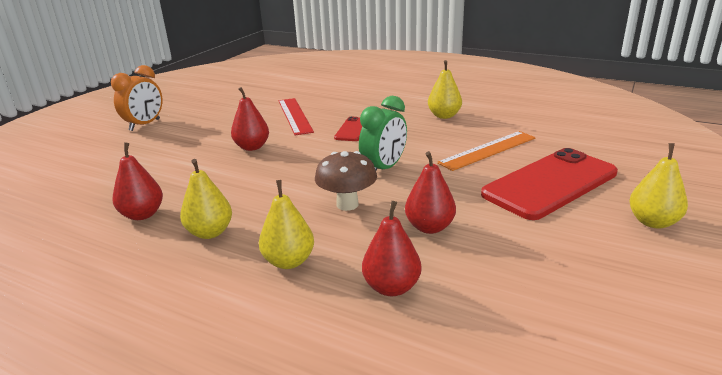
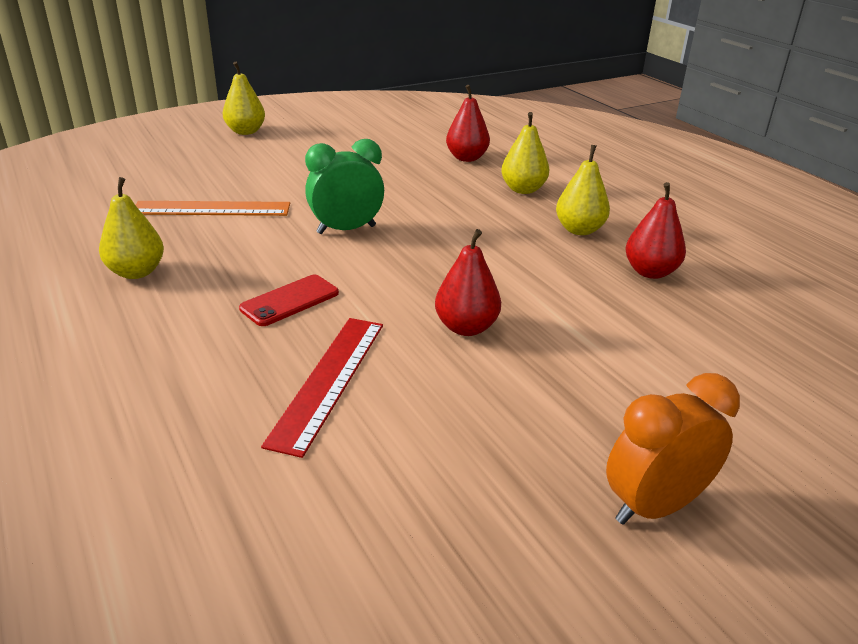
camera: 150 degrees left, 5 degrees up
brown mushroom [315,151,377,211] -> none
red pear [405,151,456,234] -> none
red phone [481,148,618,220] -> none

